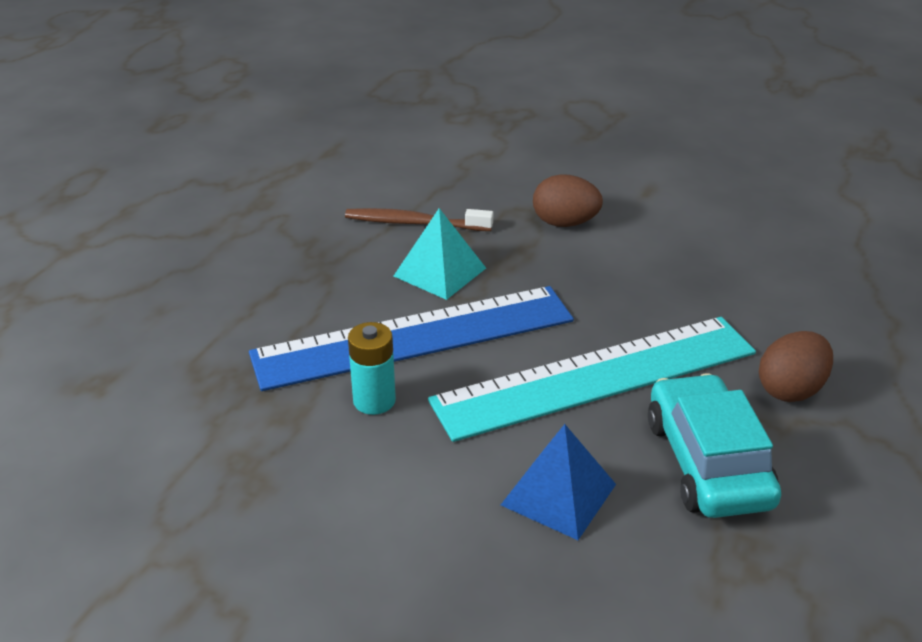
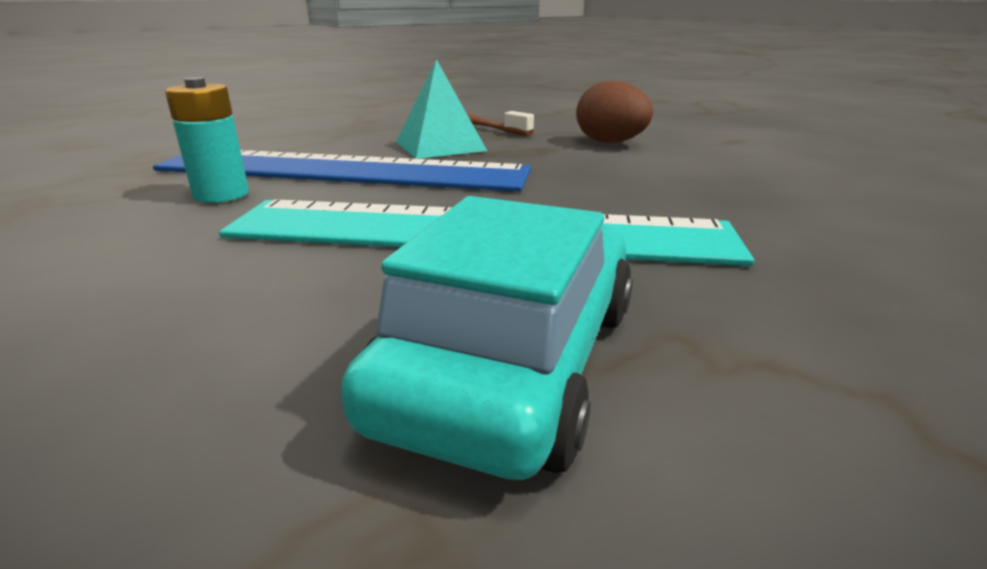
camera: 30 degrees right, 10 degrees down
blue pyramid [501,424,616,540] -> none
brown egg [759,331,833,402] -> none

